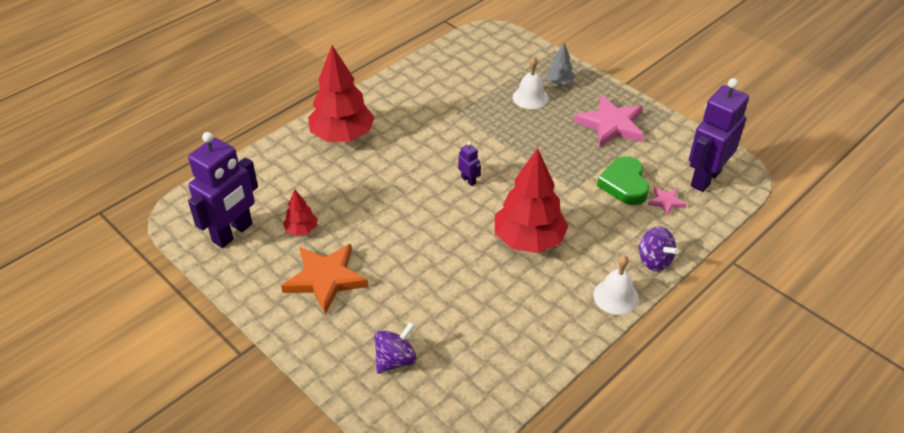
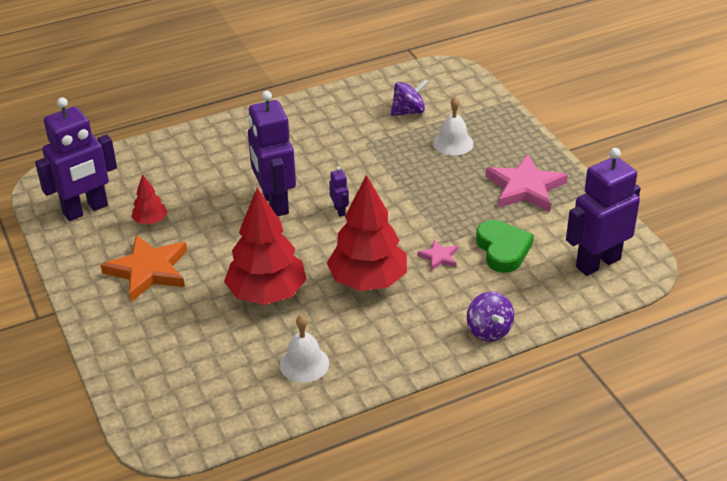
camera: 20 degrees right, 5 degrees down
red tree [308,45,374,142] -> red tree moved to [224,188,307,305]
purple spinning top [374,322,417,374] -> purple spinning top moved to [391,79,429,116]
grey tree [546,43,575,85] -> none
white bell [593,255,639,315] -> white bell moved to [280,315,329,383]
green heart [597,156,649,205] -> green heart turned 150 degrees clockwise [476,220,534,273]
pink star [648,187,687,216] -> pink star moved to [417,240,458,271]
none -> purple robot [248,91,296,217]

